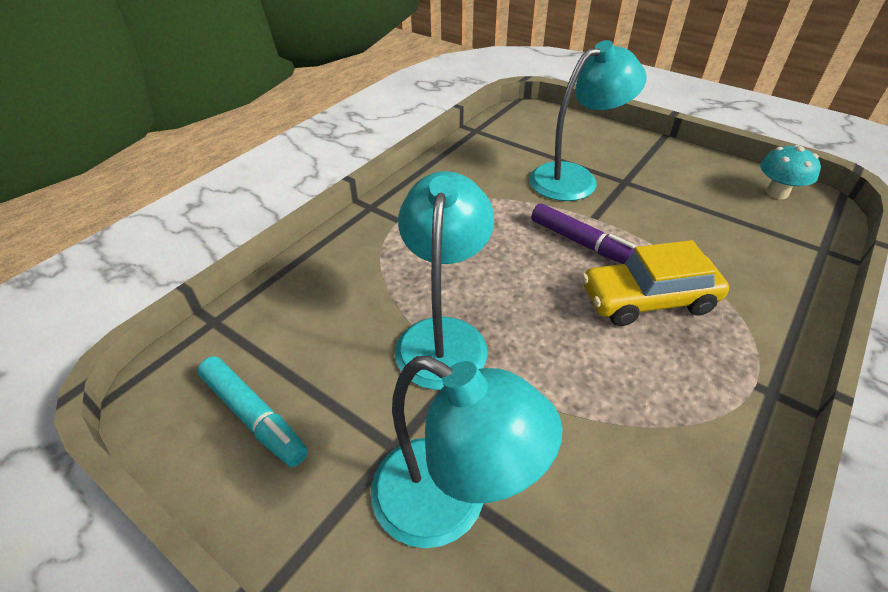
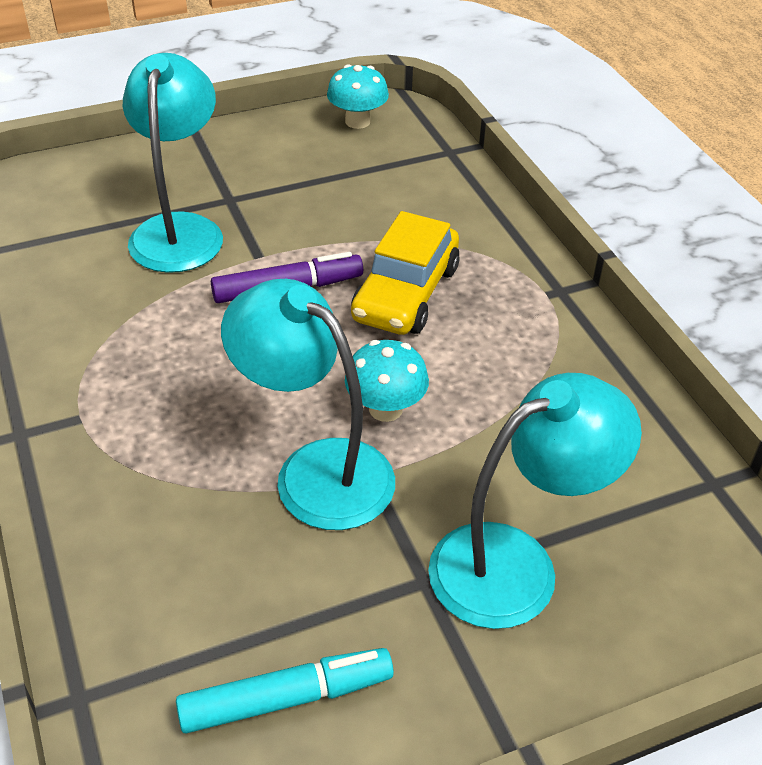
camera: 60 degrees left, 0 degrees up
none -> turquoise mushroom [345,340,429,422]

